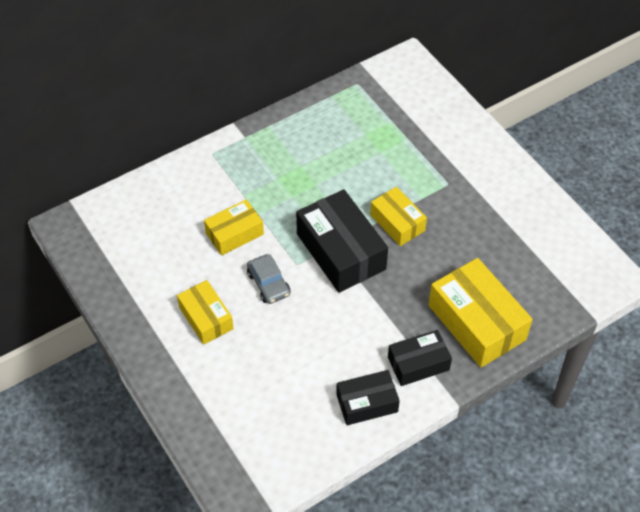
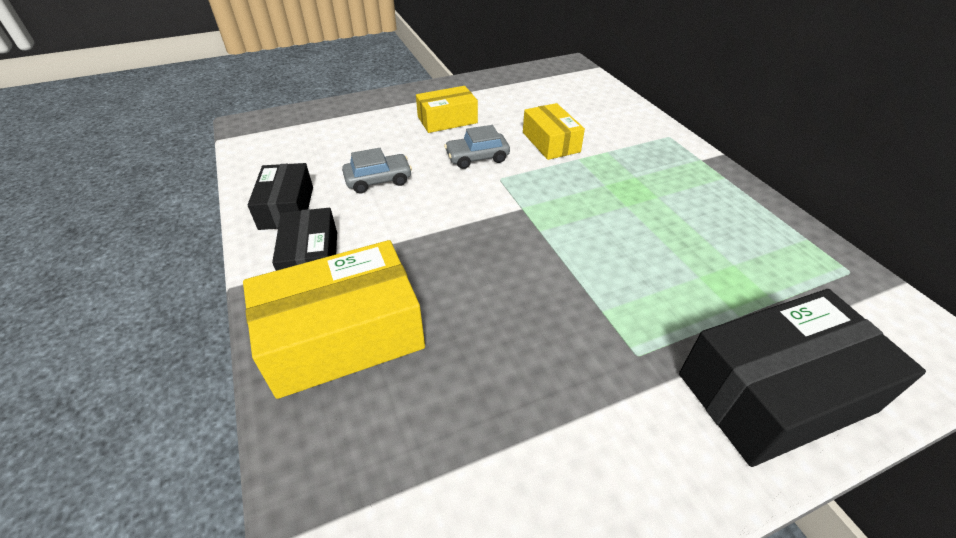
camera: 100 degrees right, 10 degrees down
black box [296,189,388,293] -> black box moved to [679,289,926,467]
yellow box [370,187,427,246] -> none
none -> grey car [342,148,412,193]

